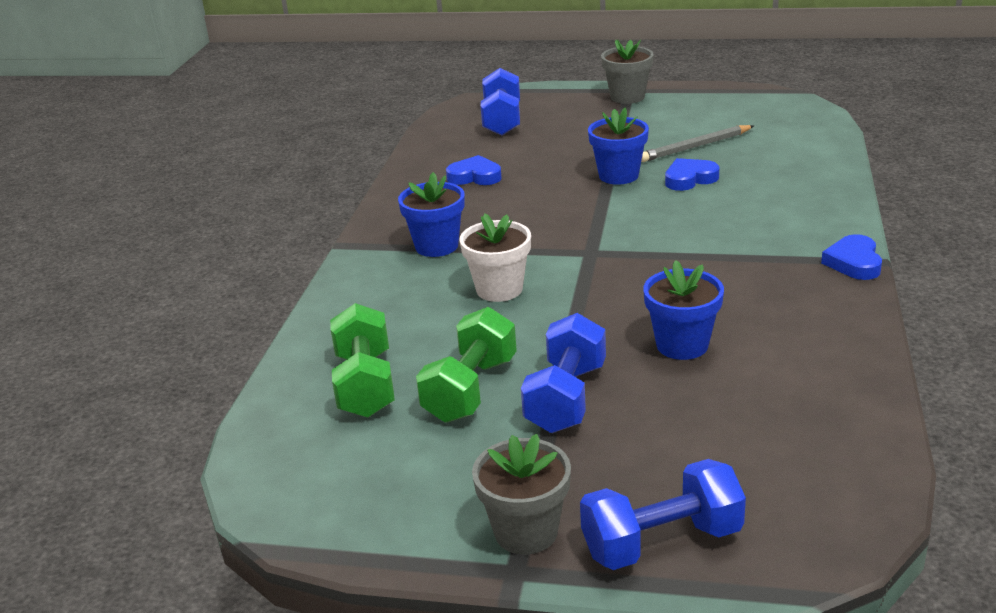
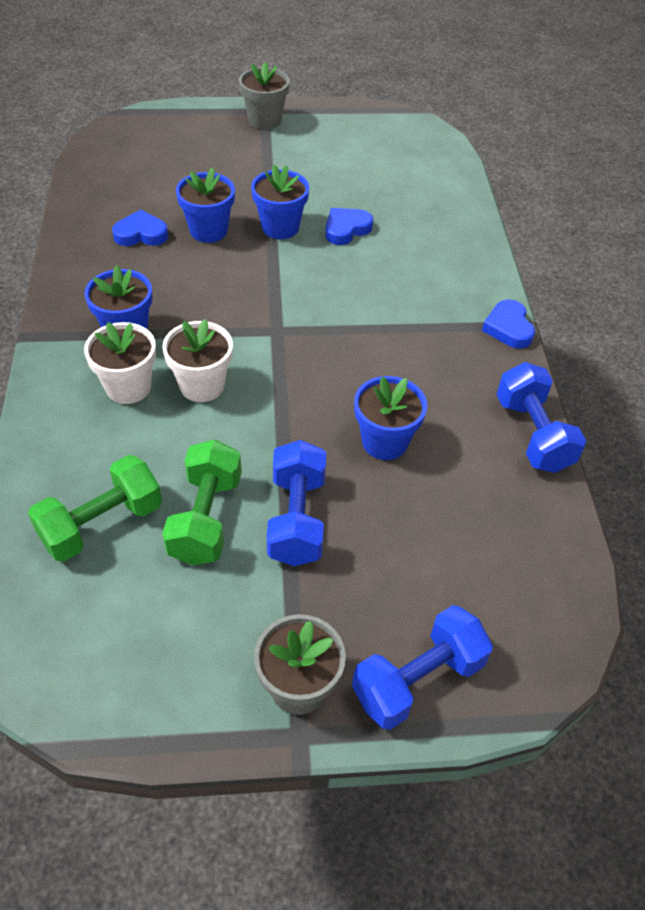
camera: 20 degrees left, 20 degrees up
green dumbbell [330,303,395,418] -> green dumbbell turned 75 degrees clockwise [28,455,162,562]
blue dumbbell [480,68,520,136] -> blue dumbbell moved to [496,362,586,473]
grey pencil [641,125,754,162] -> none
none -> white flower pot [84,322,156,404]
none -> blue flower pot [176,168,235,243]

